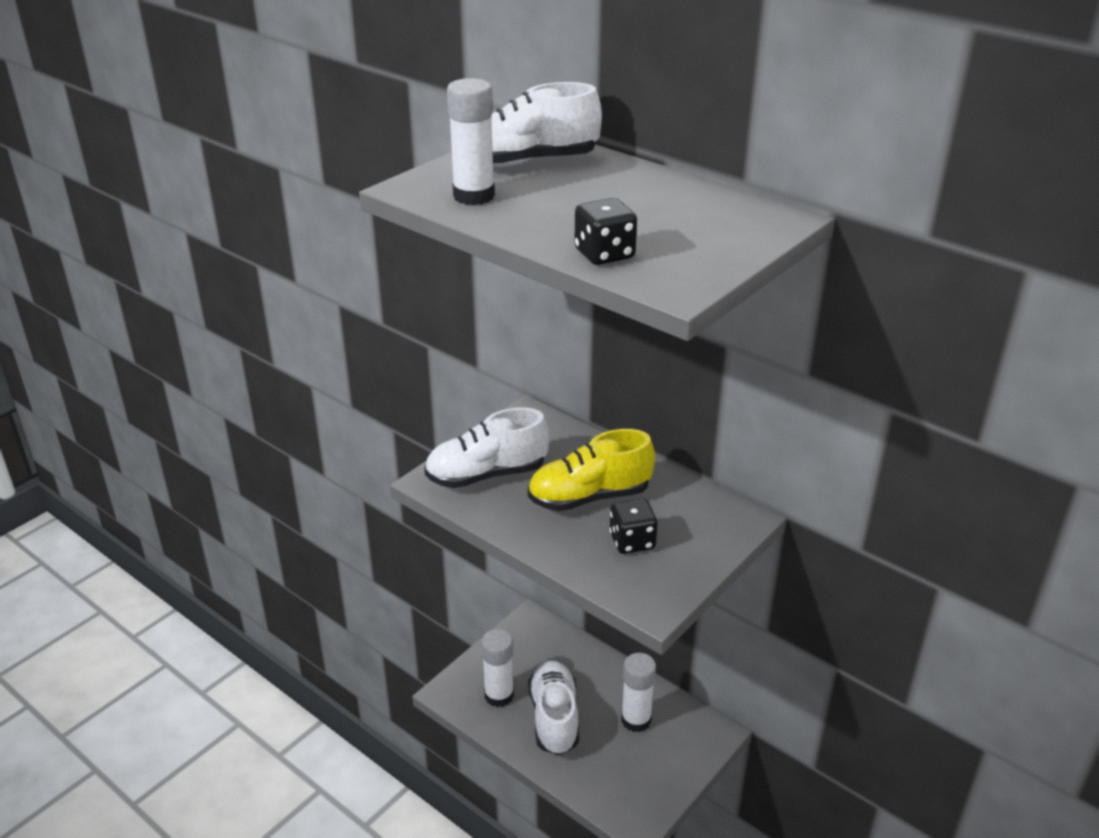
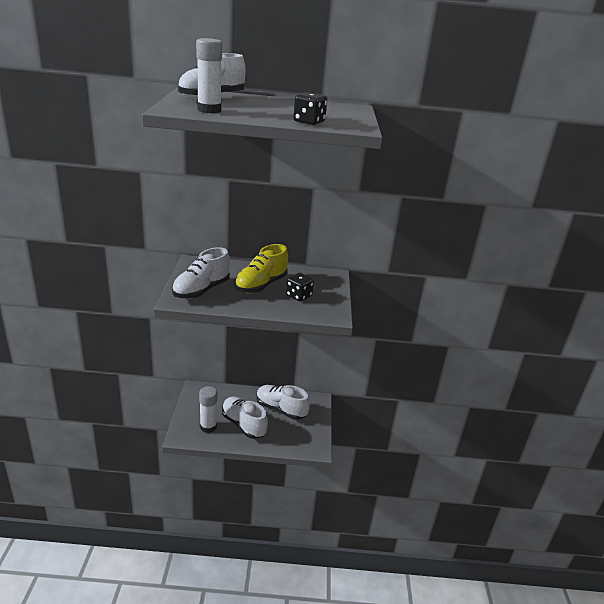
camera: 40 degrees left, 5 degrees down
white glue stick [621,653,656,732] -> white shoe [257,385,310,420]

